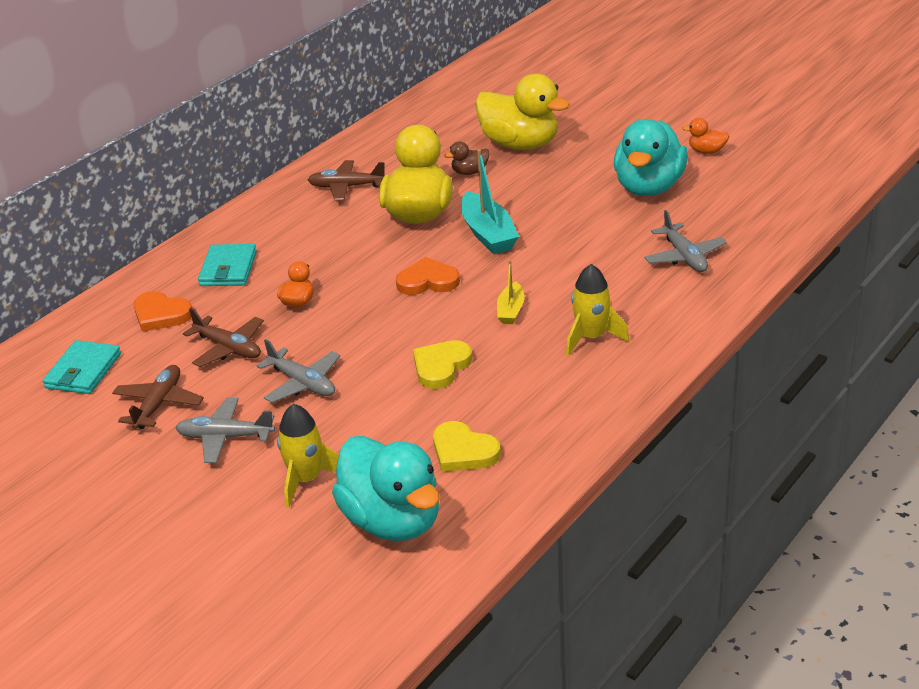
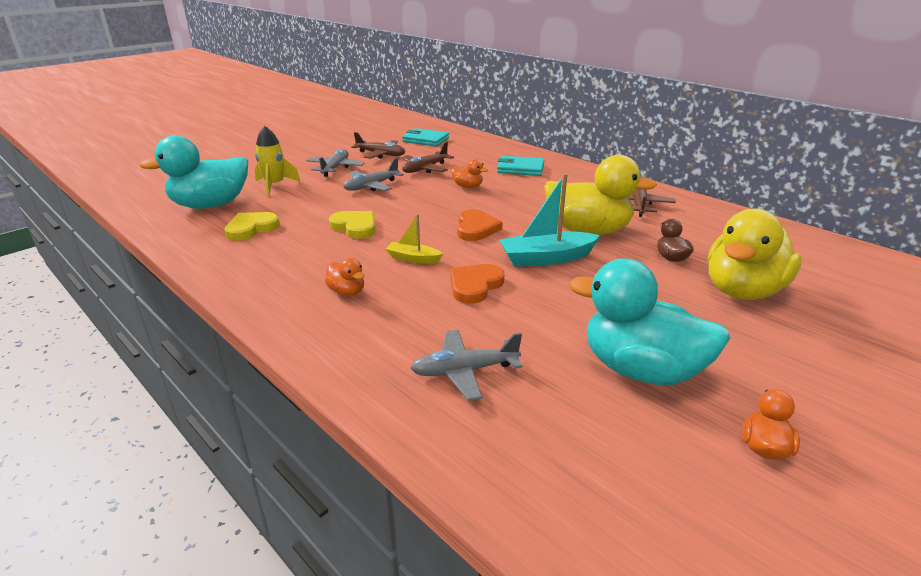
camera: 95 degrees right, 5 degrees down
orange heart [133,291,192,332] -> orange heart moved to [450,264,504,304]
yellow rocket [566,264,629,356] -> orange duck [325,258,364,296]

